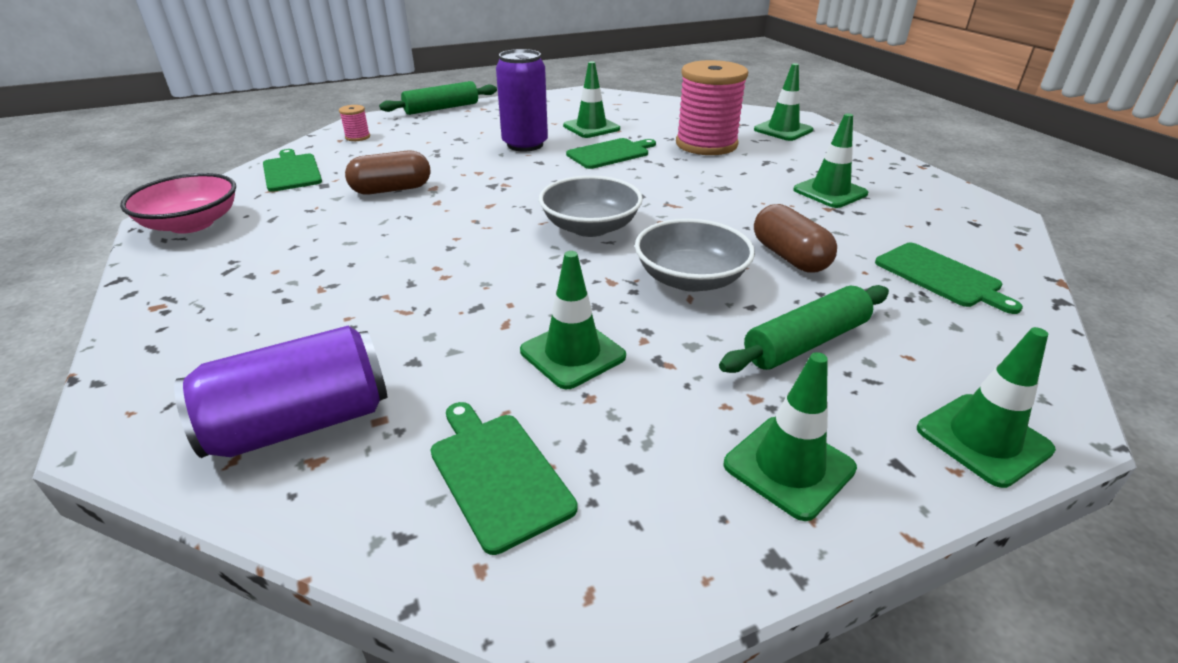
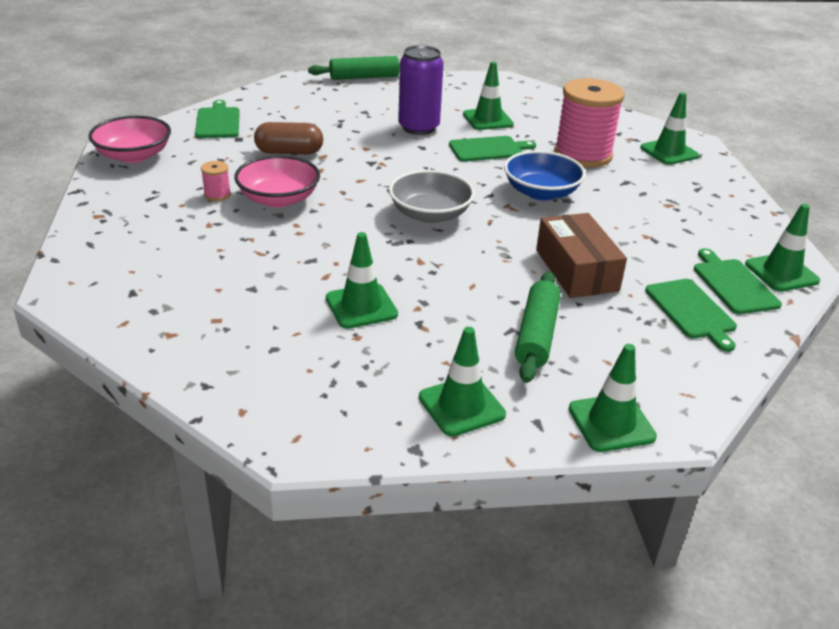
camera: 15 degrees right, 0 degrees up
purple can [174,326,388,458] -> none
pink spool [339,105,370,141] -> pink spool moved to [201,161,231,201]
green cutting board [430,402,578,555] -> green cutting board moved to [694,248,782,314]
grey bowl [635,219,755,292] -> none
green rolling pin [719,285,889,373] -> green rolling pin turned 60 degrees counterclockwise [515,271,561,383]
brown capsule [754,204,837,273] -> brown box [536,213,627,298]
green traffic cone [793,113,868,208] -> green traffic cone moved to [745,204,820,292]
none -> pink bowl [234,155,320,208]
none -> blue bowl [504,151,586,201]

